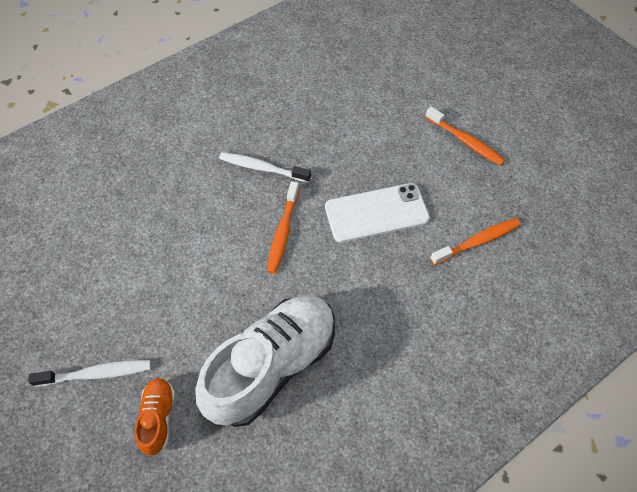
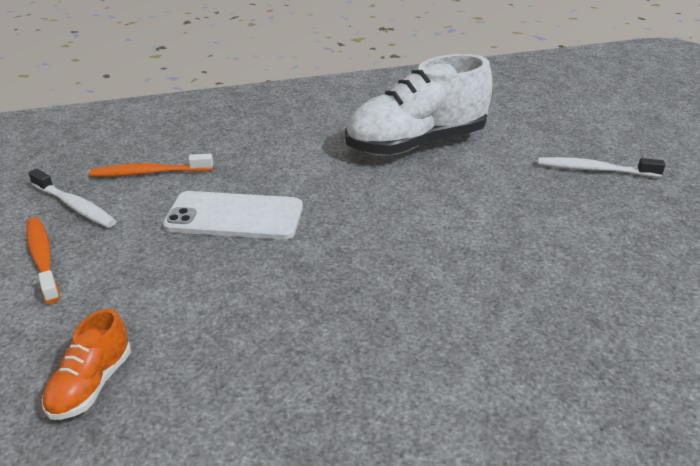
camera: 160 degrees left, 25 degrees down
orange shoe [134,378,175,456] -> orange shoe moved to [42,309,131,420]
white toothbrush [219,152,311,183] -> white toothbrush moved to [28,169,116,228]
orange toothbrush [267,181,299,274] -> none

